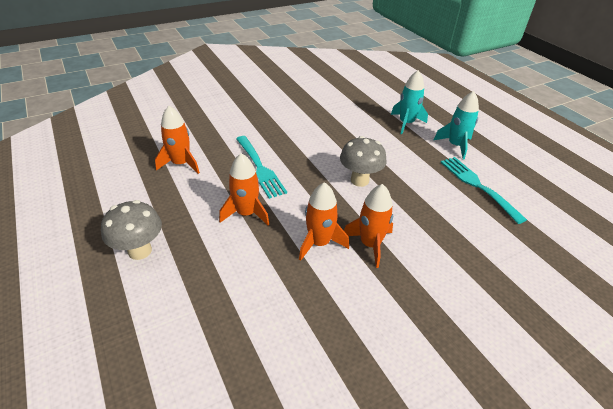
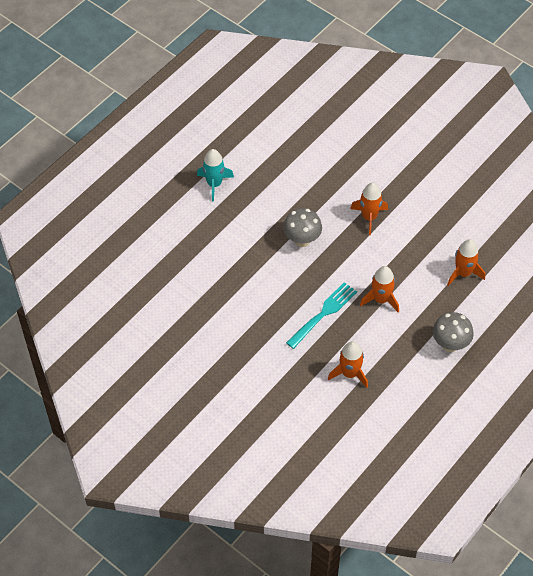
camera: 110 degrees left, 15 degrees up
orange rocket [299,182,349,261] -> orange rocket moved to [447,239,485,286]
turquoise rocket [391,70,428,134] -> none
turquoise fork [440,157,527,224] -> none

